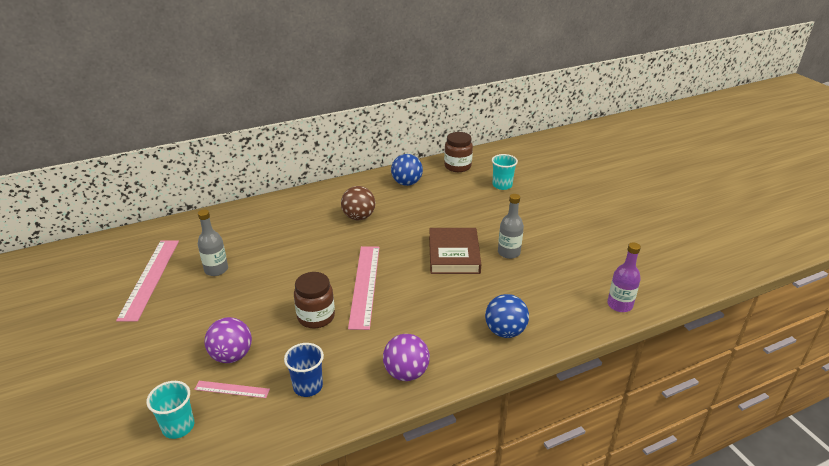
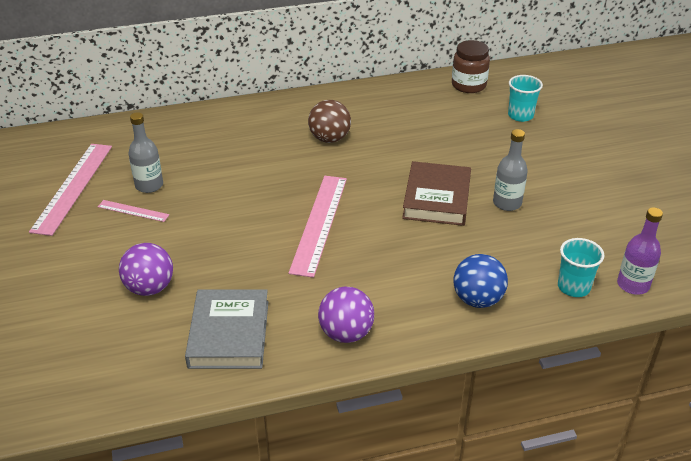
camera: 10 degrees right, 5 degrees up
turquoise cup [146,381,194,439] -> turquoise cup moved to [558,238,605,297]
pink ruler [194,381,270,398] -> pink ruler moved to [98,200,169,222]
blue cup [284,343,324,397] -> grey book [185,289,268,369]
brown jar [294,272,335,328] -> none
blue ball [391,154,423,186] -> none

